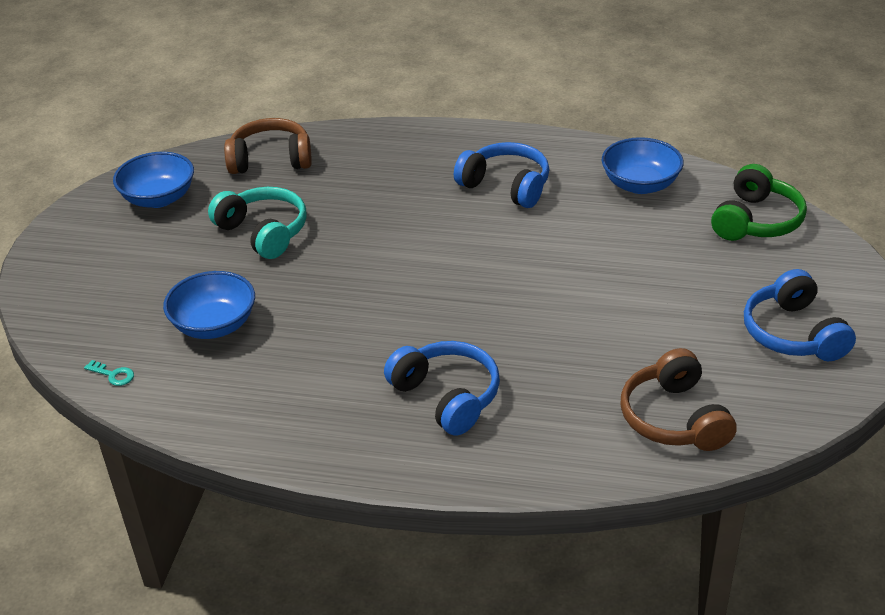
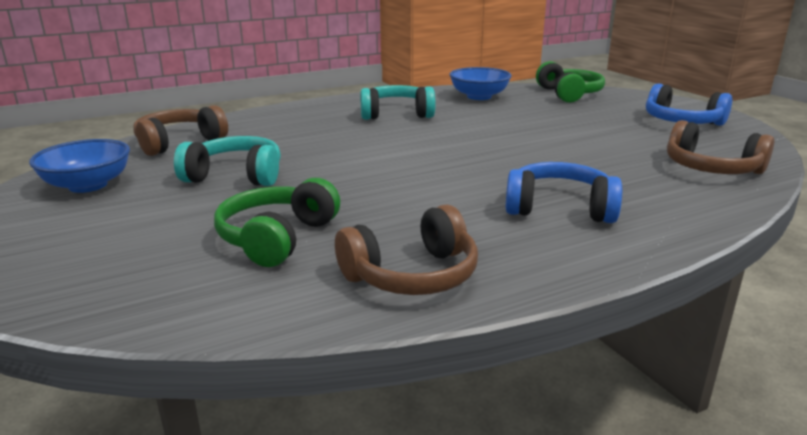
camera: 40 degrees left, 15 degrees down
turquoise key [84,360,134,386] -> none
blue bowl [163,271,255,339] -> green headphones [214,178,340,267]
blue headphones [454,142,549,208] -> turquoise headphones [360,85,436,120]
none -> brown headphones [335,205,478,295]

